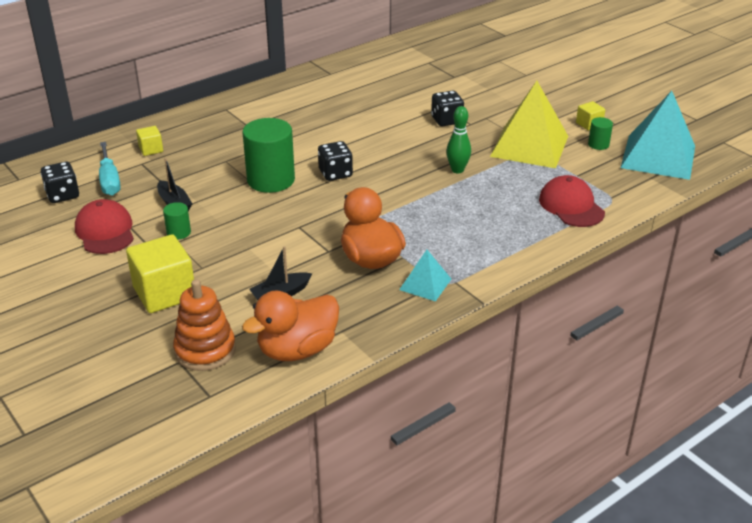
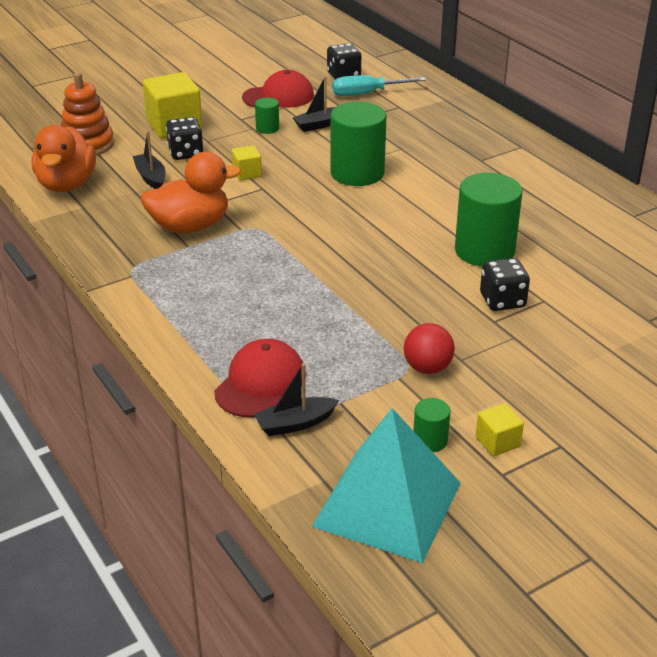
camera: 95 degrees right, 0 degrees up
yellow cube [136,126,163,156] -> yellow cube moved to [232,145,262,180]
orange duck [242,290,339,361] -> orange duck turned 150 degrees counterclockwise [32,125,96,192]
black dice [318,141,353,181] -> black dice moved to [166,117,204,160]
turquoise pyramid [399,250,451,302] -> none
green bowling pin [446,106,471,173] -> none
yellow pyramid [490,81,568,168] -> red ball [404,323,455,374]
red cap [539,175,605,227] -> red cap turned 45 degrees counterclockwise [214,339,306,417]
none -> black boat [254,363,339,436]
none -> green cylinder [455,173,523,266]

